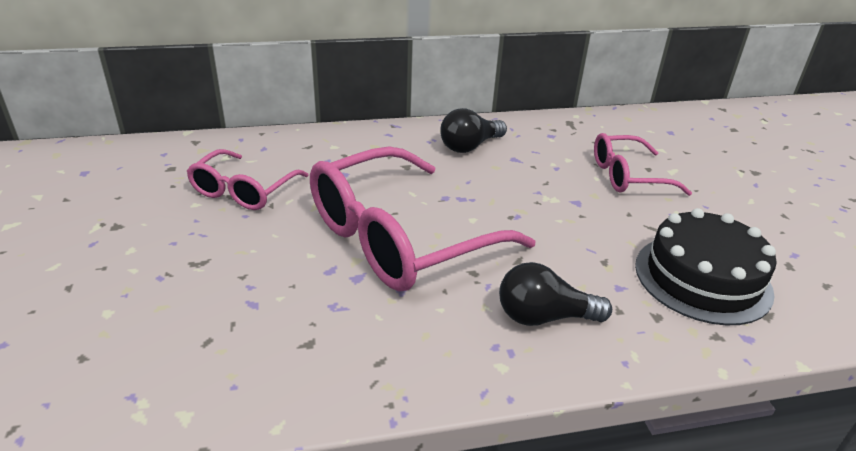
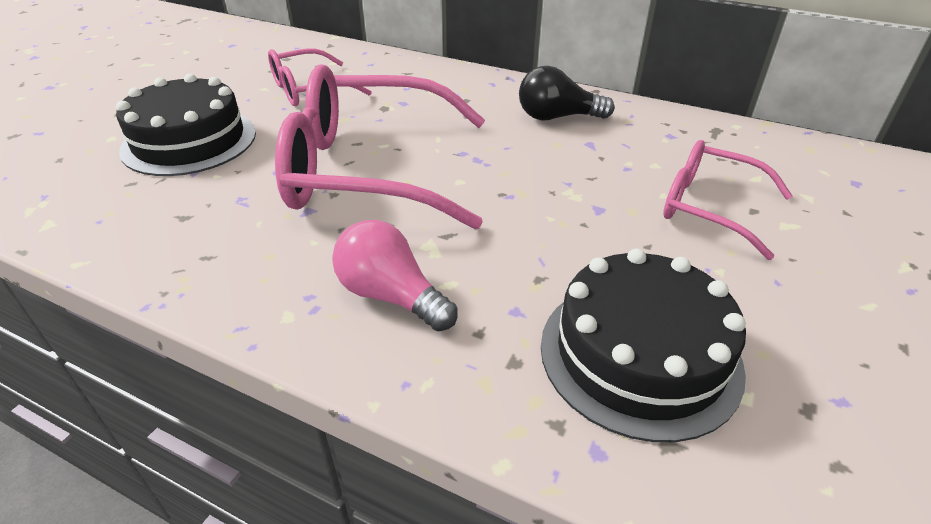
camera: 40 degrees right, 5 degrees up
black light bulb [499,262,612,326] -> pink light bulb [332,220,458,331]
none -> black cake [116,73,256,176]

